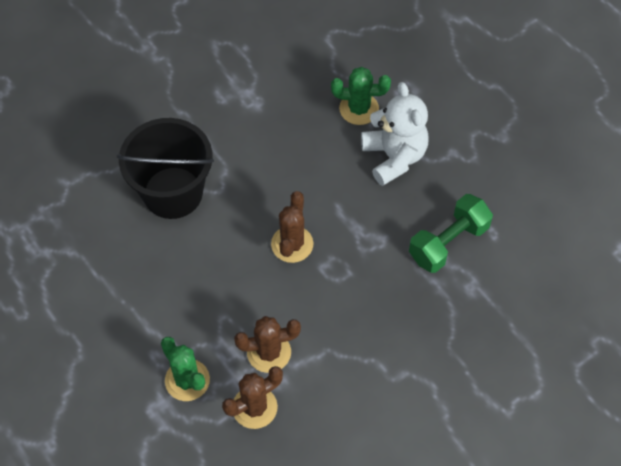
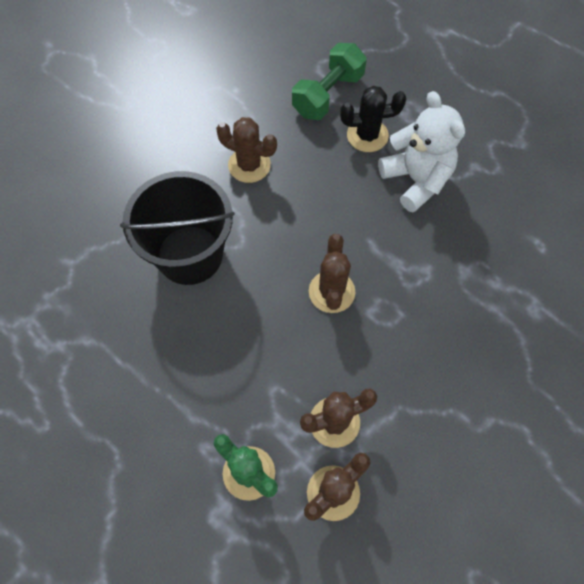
camera: 10 degrees left, 5 degrees up
green cactus [331,67,391,125] -> black cactus [340,86,406,152]
green dumbbell [409,194,493,273] -> green dumbbell moved to [292,43,367,120]
none -> brown cactus [216,117,277,183]

